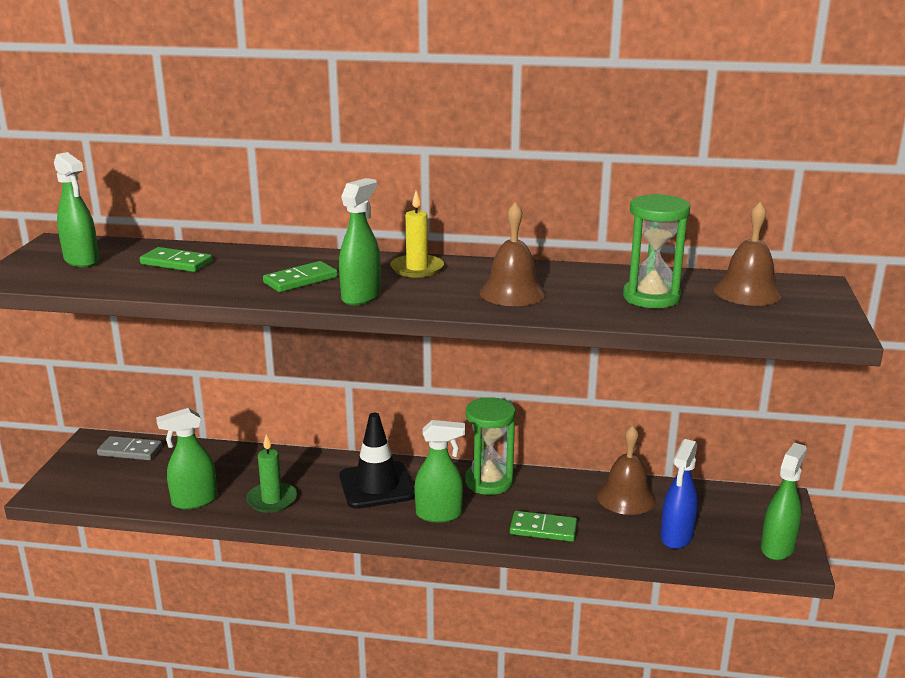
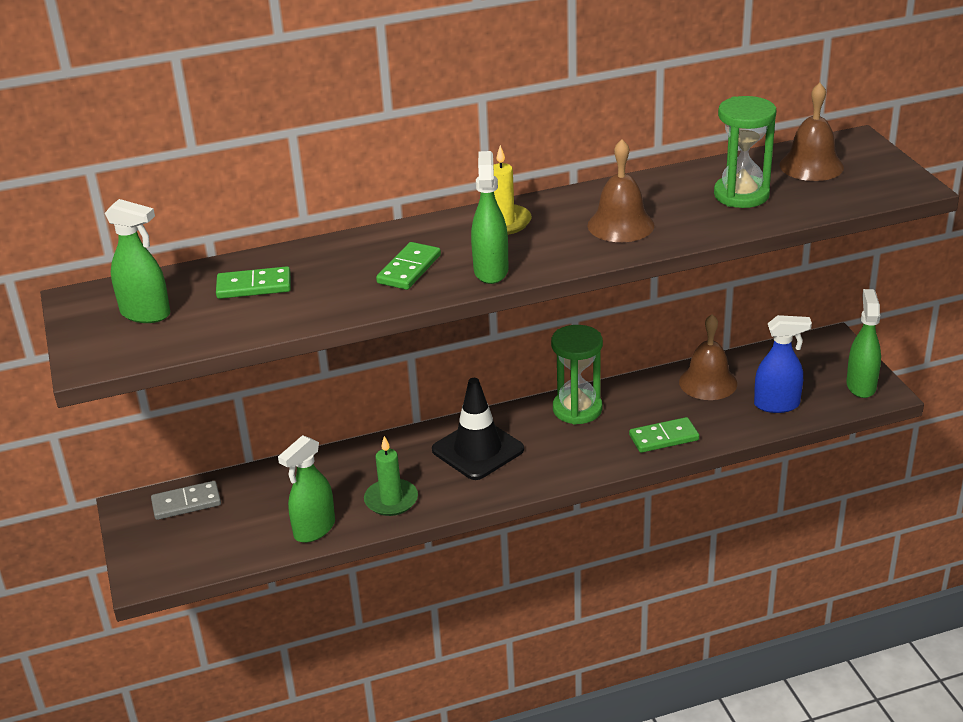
camera: 25 degrees left, 10 degrees up
green spray bottle [414,420,465,523] -> none
blue spray bottle [661,439,698,549] -> blue spray bottle turned 90 degrees counterclockwise [754,315,812,413]

